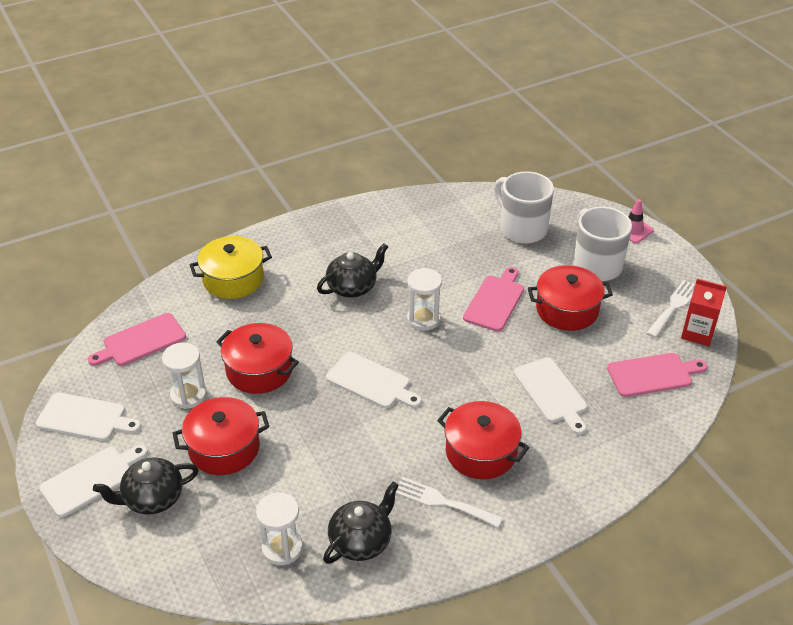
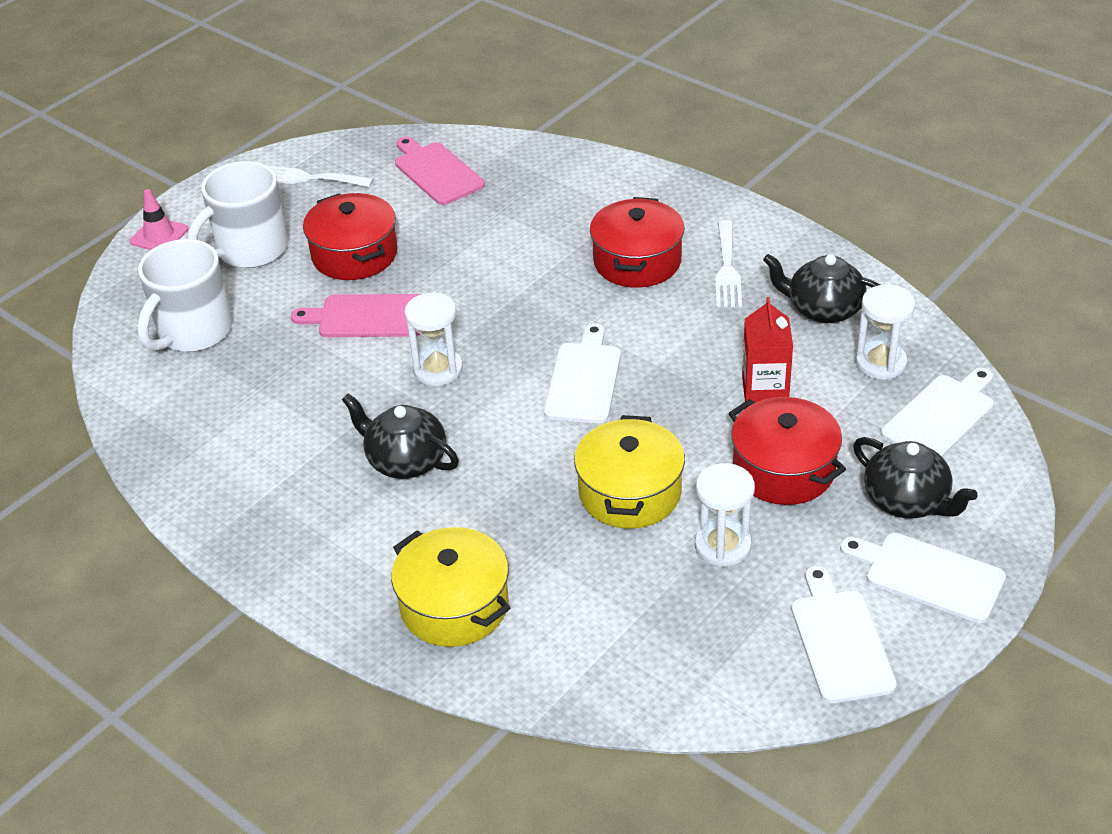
camera: 110 degrees left, 0 degrees up
pink cutting board [88,313,186,366] -> none
red pot [216,323,299,394] -> yellow pot [574,415,685,529]
white cutting board [513,357,587,435] -> white cutting board moved to [881,368,994,457]
red carton [681,279,727,346] -> red carton moved to [742,297,793,402]

